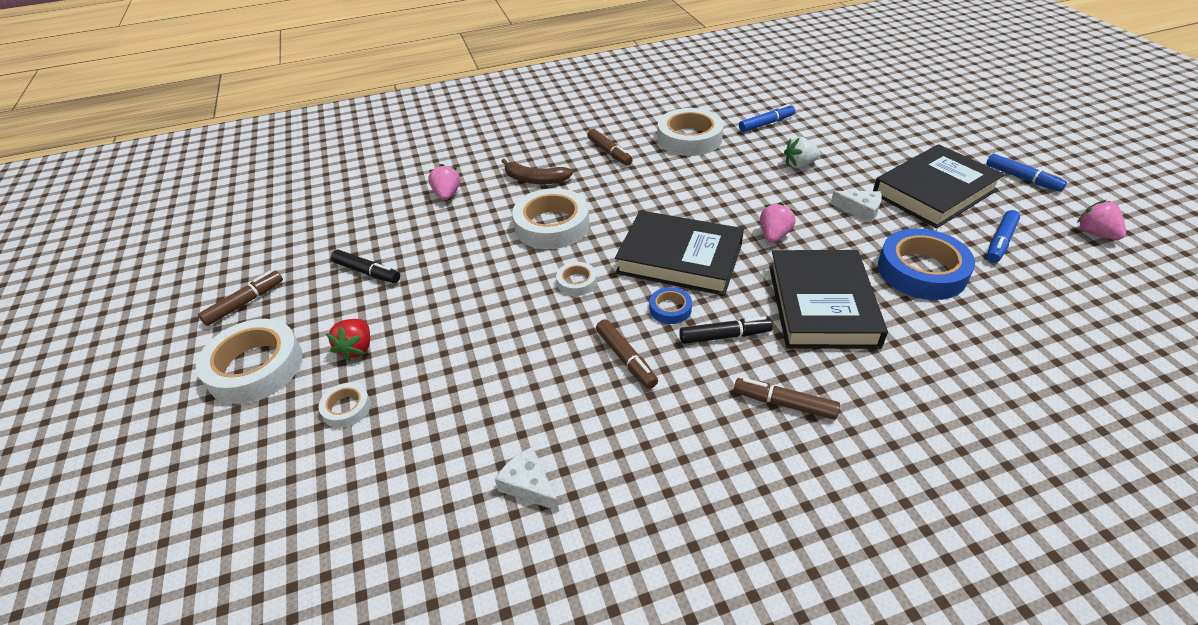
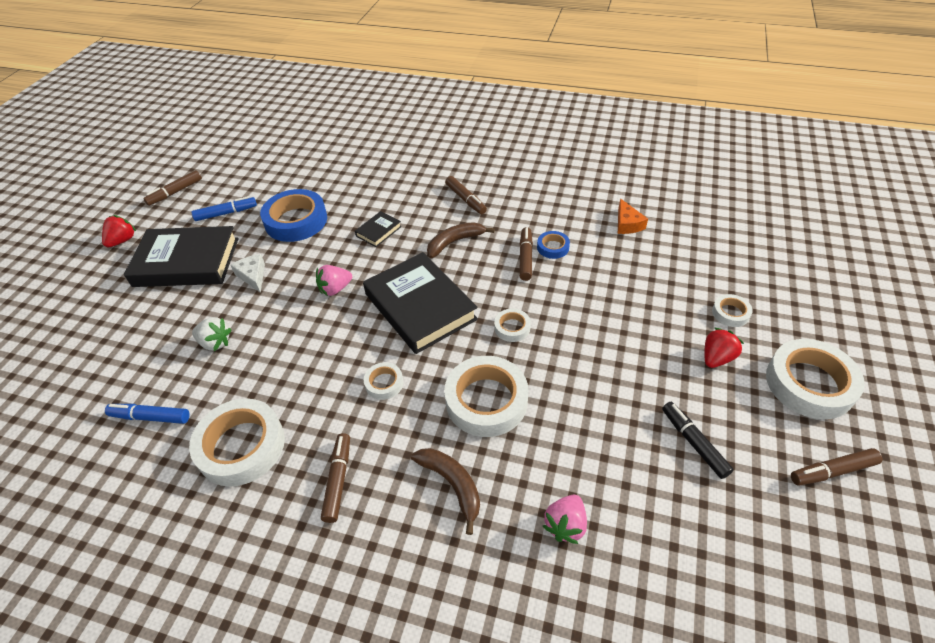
camera: 145 degrees left, 5 degrees up
white cheese [495,447,559,511] -> orange cheese [618,199,648,234]
blue tape [649,287,692,324] -> blue tape moved to [537,231,570,259]
black marker [679,316,773,344] -> brown banana [427,222,495,258]
black book [769,250,888,349] -> black book [355,211,402,247], size x0.44
blue marker [986,154,1067,192] -> red strawberry [102,215,136,248]
pink strawberry [1077,200,1126,240] -> brown marker [143,170,202,206]
none -> white tape [364,362,403,400]

